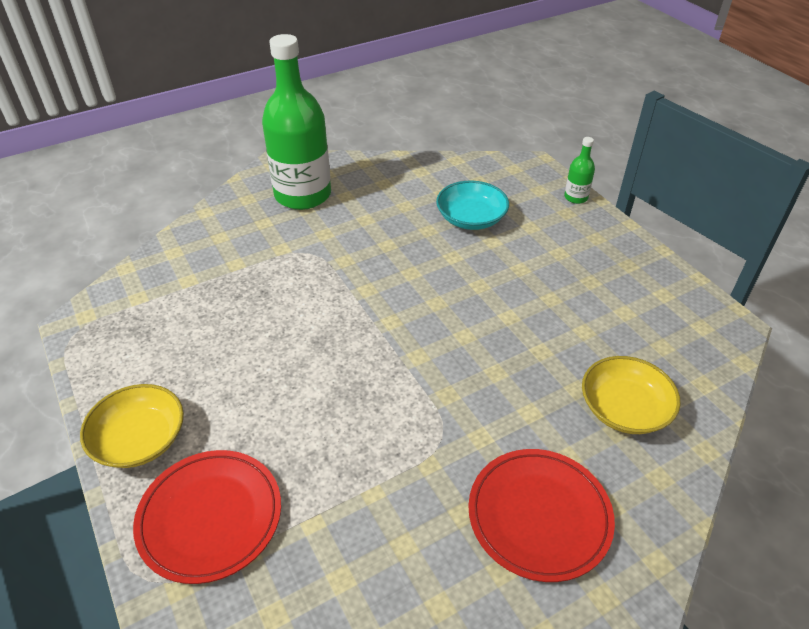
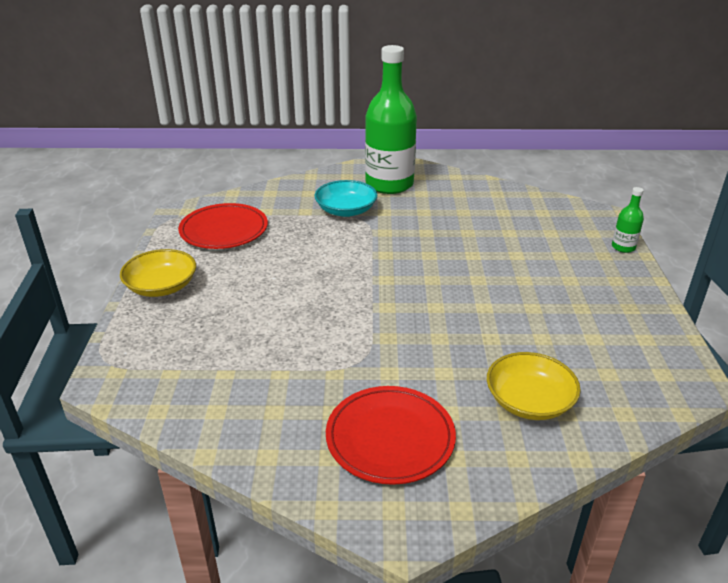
camera: 30 degrees right, 10 degrees down
red plate [133,450,281,584] -> red plate moved to [178,203,268,249]
turquoise bowl [436,181,509,230] -> turquoise bowl moved to [314,180,377,217]

